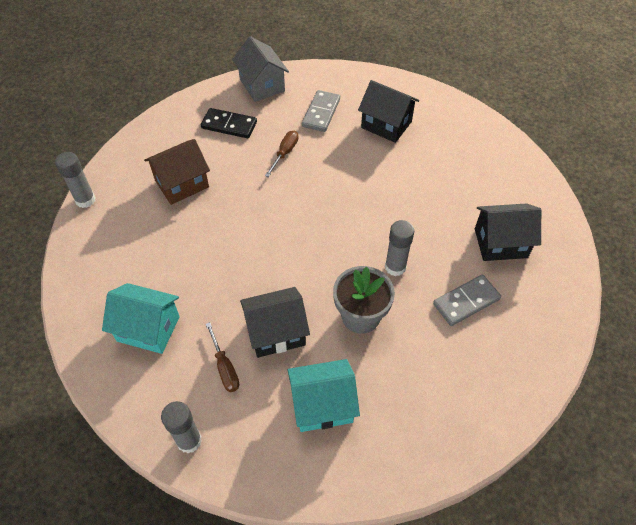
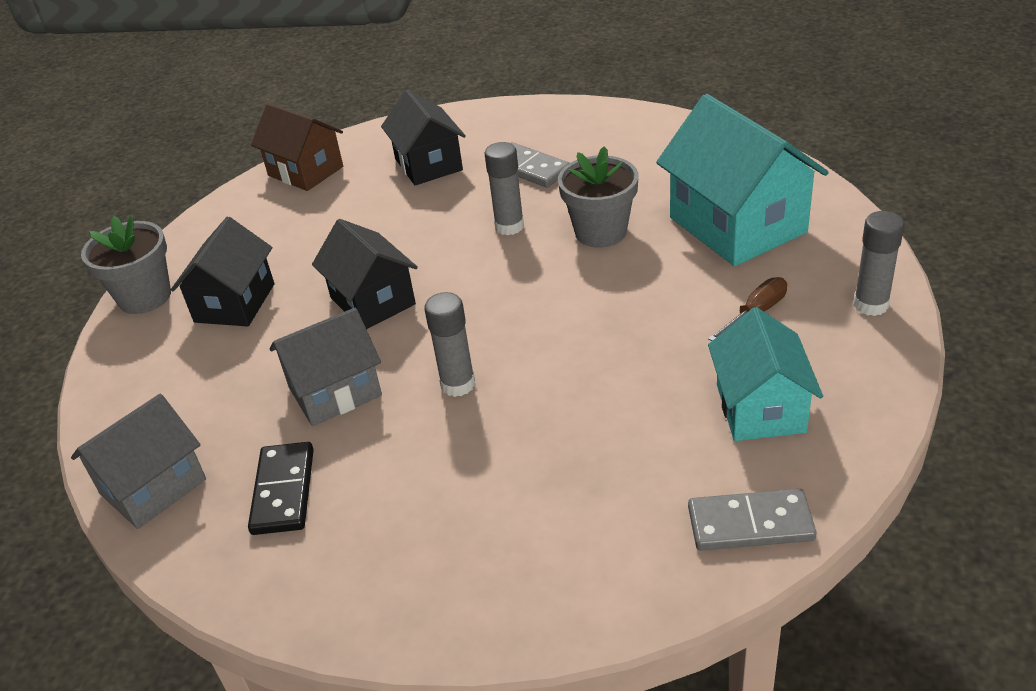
camera: 105 degrees left, 15 degrees down
grey glue stick [55,152,96,208] -> grey glue stick moved to [424,292,475,397]
brown house [144,139,210,205] -> brown house moved to [251,103,343,191]
black house [240,287,310,358] -> black house moved to [312,219,418,329]
brown screwdriver [265,130,298,177] -> grey house [270,308,382,426]
turquoise house [287,359,360,432] -> turquoise house [656,94,829,266], size x1.56
grey domino [302,90,340,132] -> grey domino moved to [688,489,816,551]
none -> grey flower pot [81,216,171,314]

